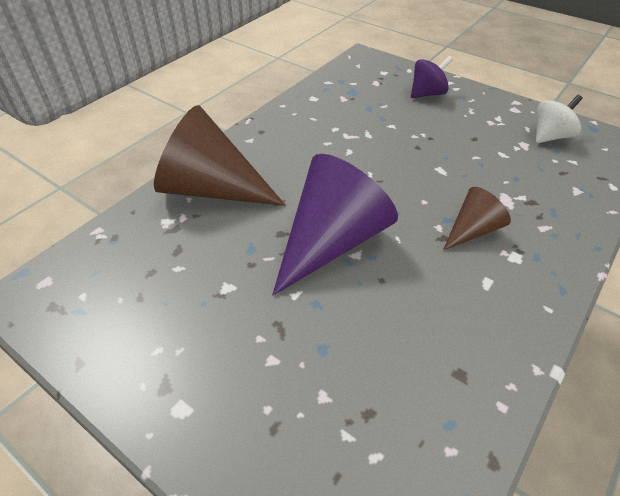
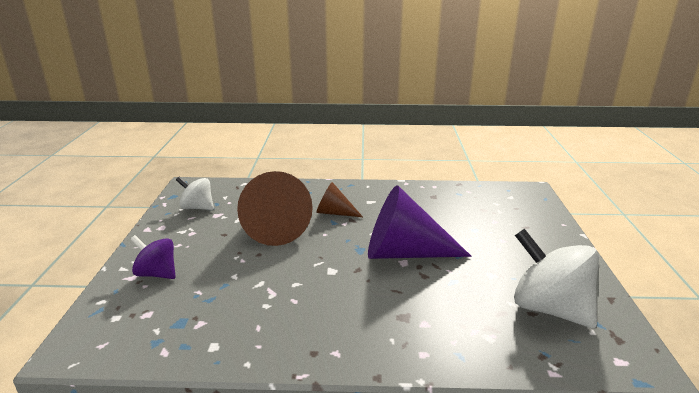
camera: 125 degrees left, 20 degrees down
brown cone [154,105,286,206] -> brown cone moved to [237,171,313,246]
none -> white spinning top [514,228,599,328]

